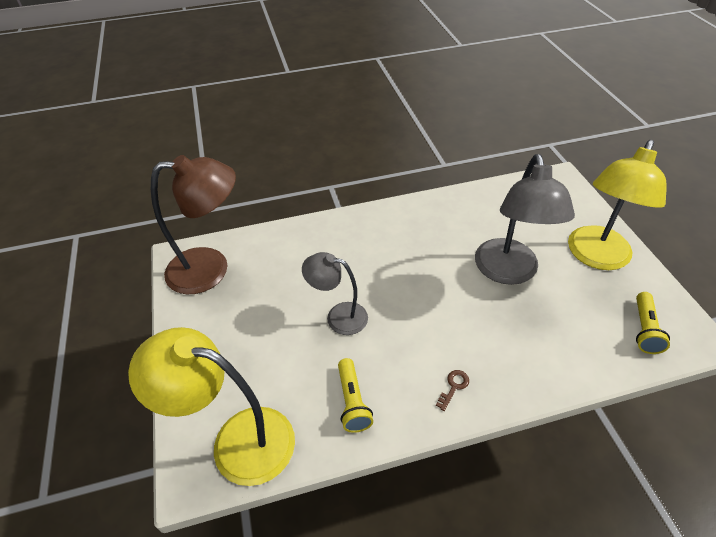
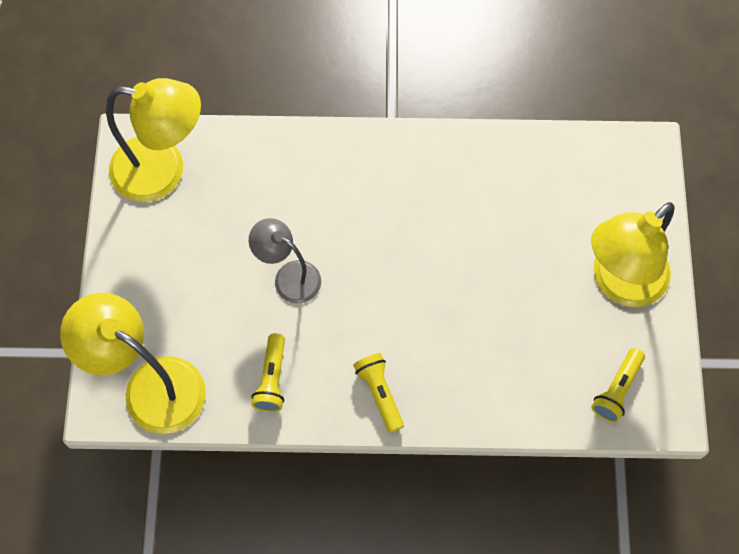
camera: 15 degrees right, 20 degrees up
brown lamp [151,155,236,294] -> yellow lamp [106,78,201,202]
brown key [436,370,469,411] -> yellow flashlight [353,353,404,433]
grey lamp [475,154,575,285] -> none

